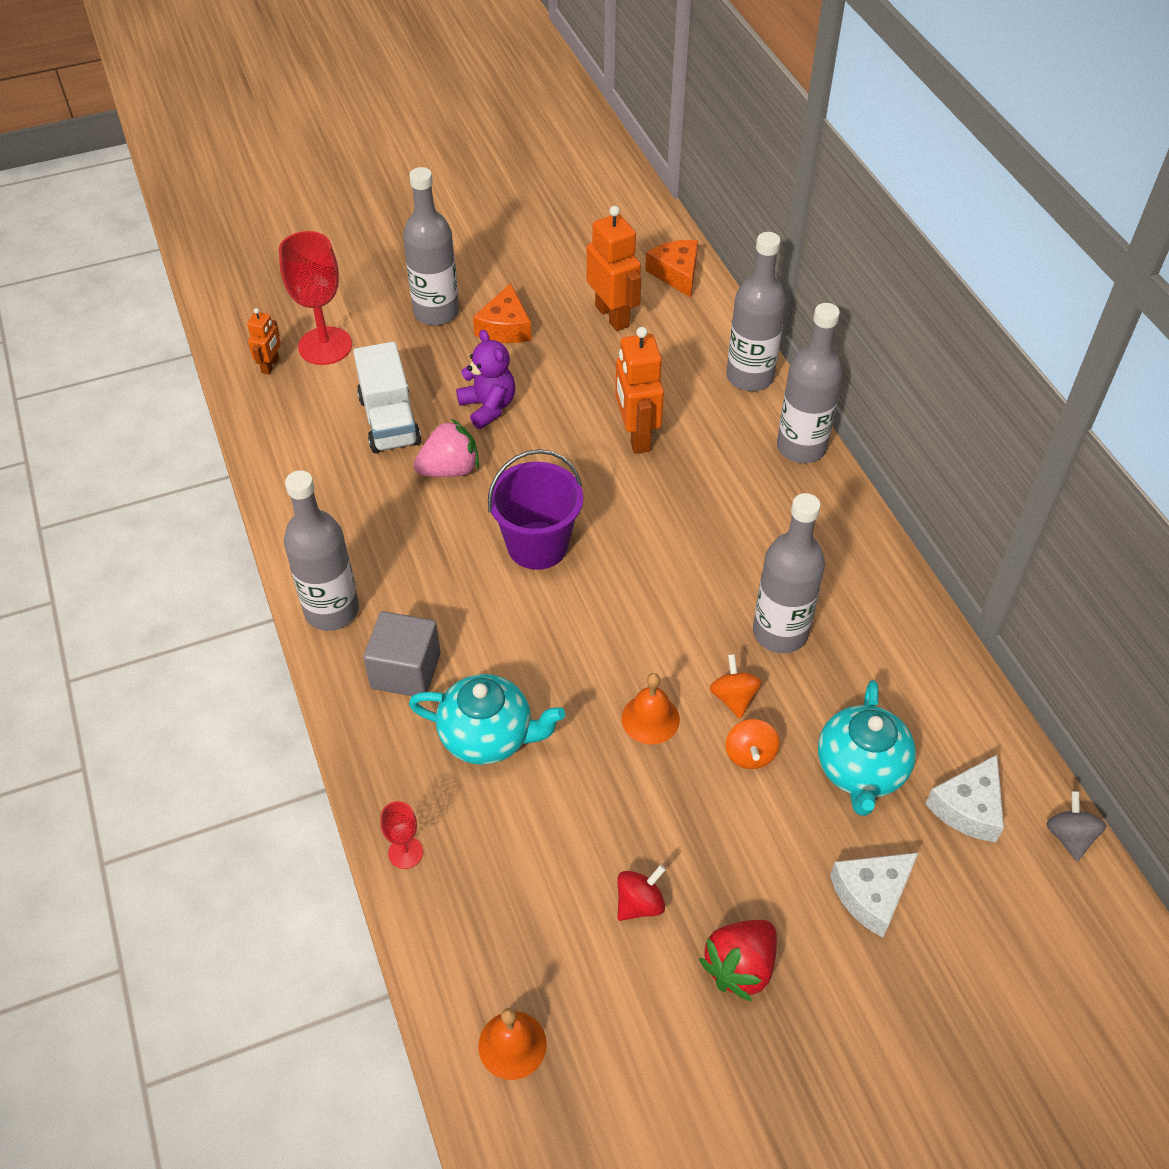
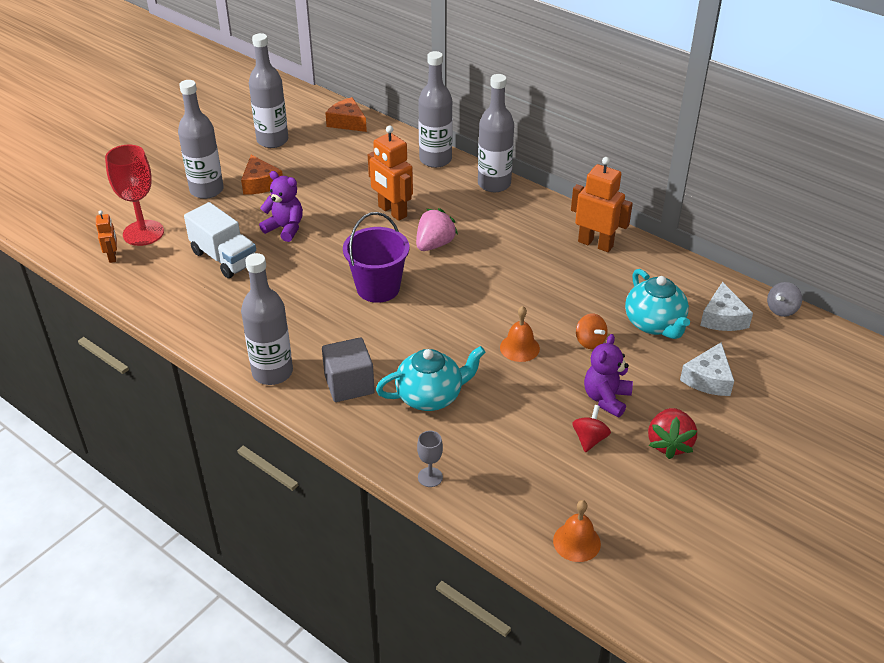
camera: 30 degrees left, 10 degrees down
red goblet [380,801,423,869] -> grey goblet [417,431,443,487]
pink strawberry [414,418,479,477] -> pink strawberry moved to [416,208,458,251]
orange robot [587,206,641,331] -> orange robot moved to [571,157,633,252]
orange spinning top [710,654,762,719] -> none
grey bottle [753,493,825,653] -> grey bottle moved to [249,33,288,148]
grey spinning top [1047,791,1106,861] -> grey spinning top turned 105 degrees counterclockwise [767,282,802,317]
none -> purple teddy bear [584,334,633,417]

